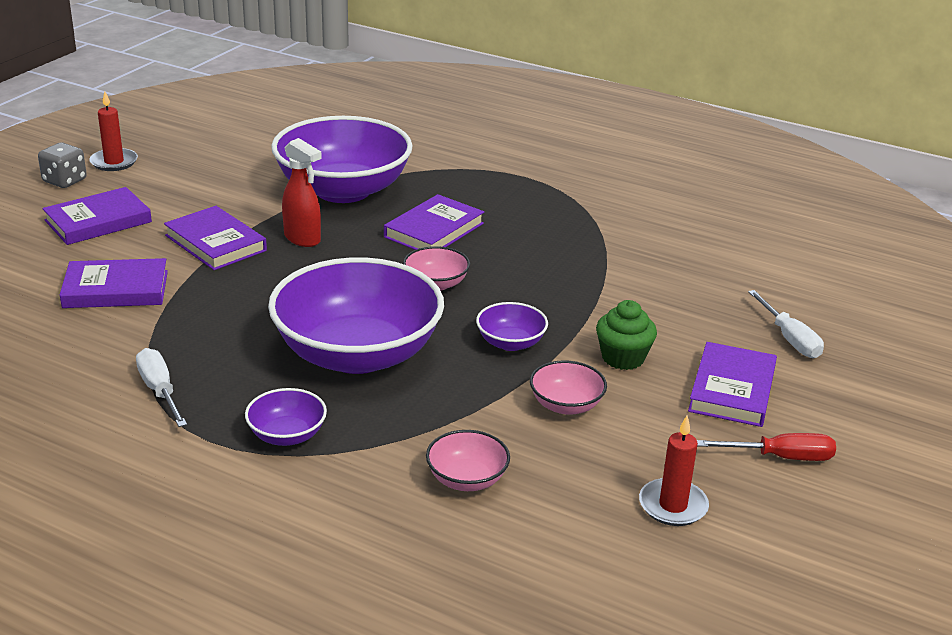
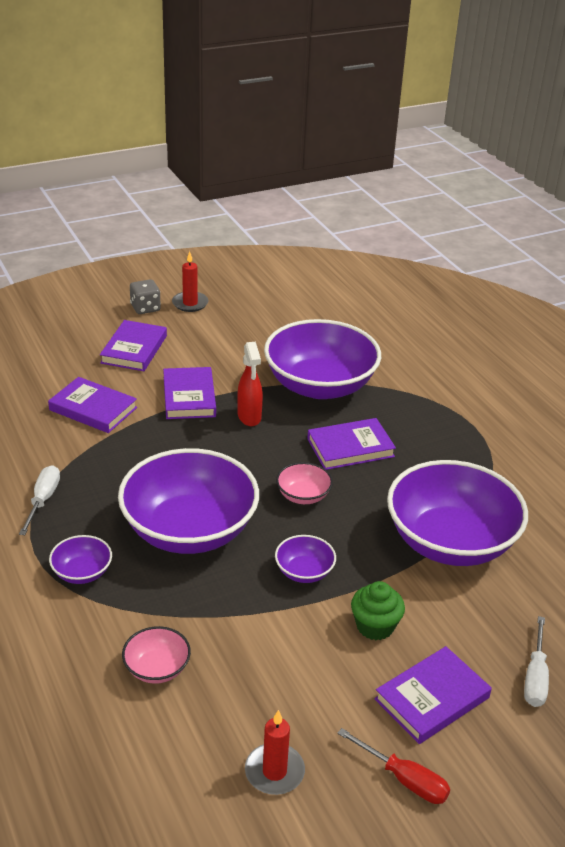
camera: 35 degrees right, 5 degrees up
purple book [42,187,152,245] -> purple book turned 75 degrees counterclockwise [100,320,167,371]
pink bowl [530,360,607,415] -> none
none -> purple bowl [387,460,528,566]

